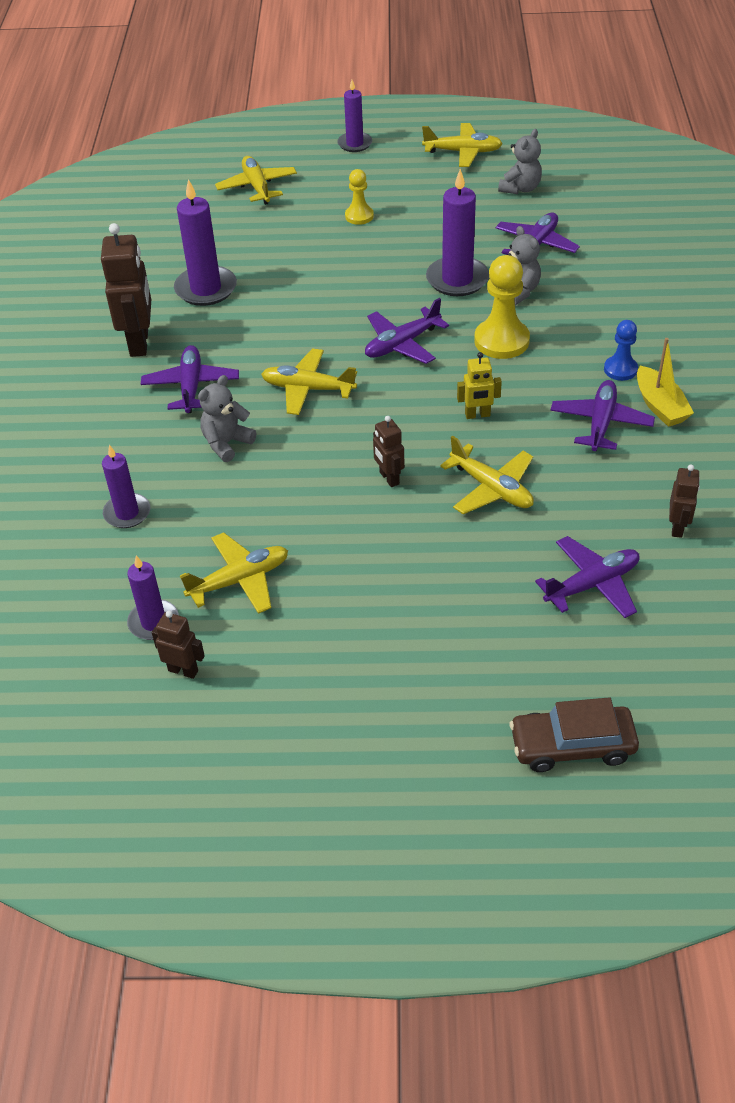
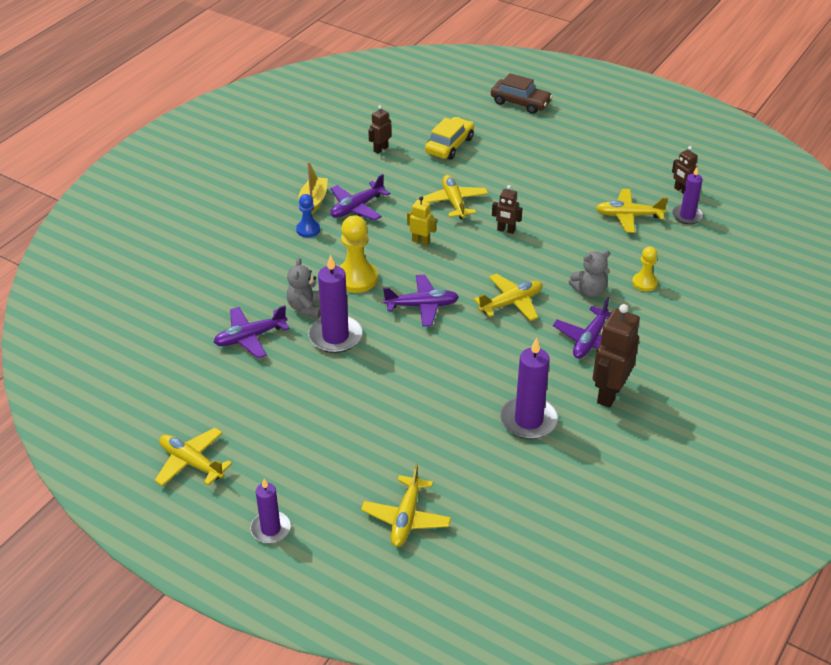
camera: 150 degrees left, 5 degrees down
purple candle [102,445,150,528] -> none
yellow plane [261,349,357,415] -> yellow plane turned 75 degrees counterclockwise [474,273,542,321]
yellow pawn [345,169,374,225] -> yellow pawn moved to [632,247,658,292]
brown robot [373,416,404,487] -> brown robot turned 105 degrees clockwise [492,185,523,234]
grey teddy bear [498,129,542,194] -> none
purple plane [535,536,640,618] -> yellow car [425,117,474,160]

